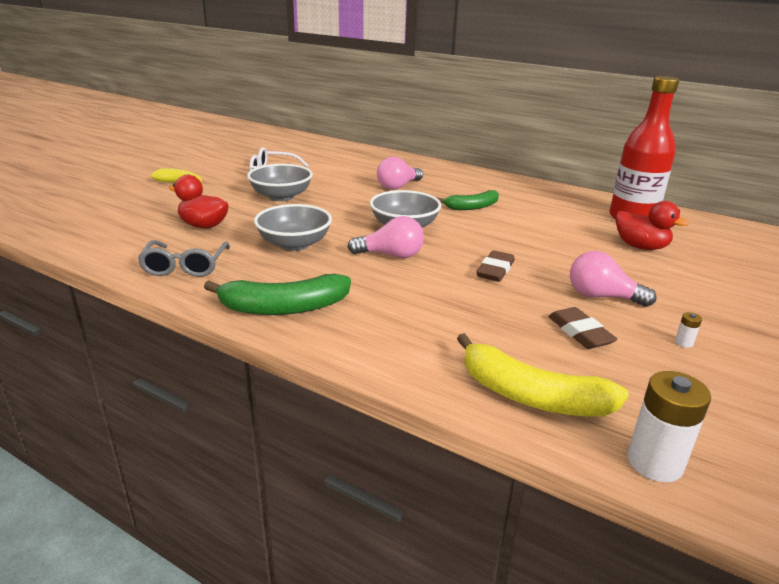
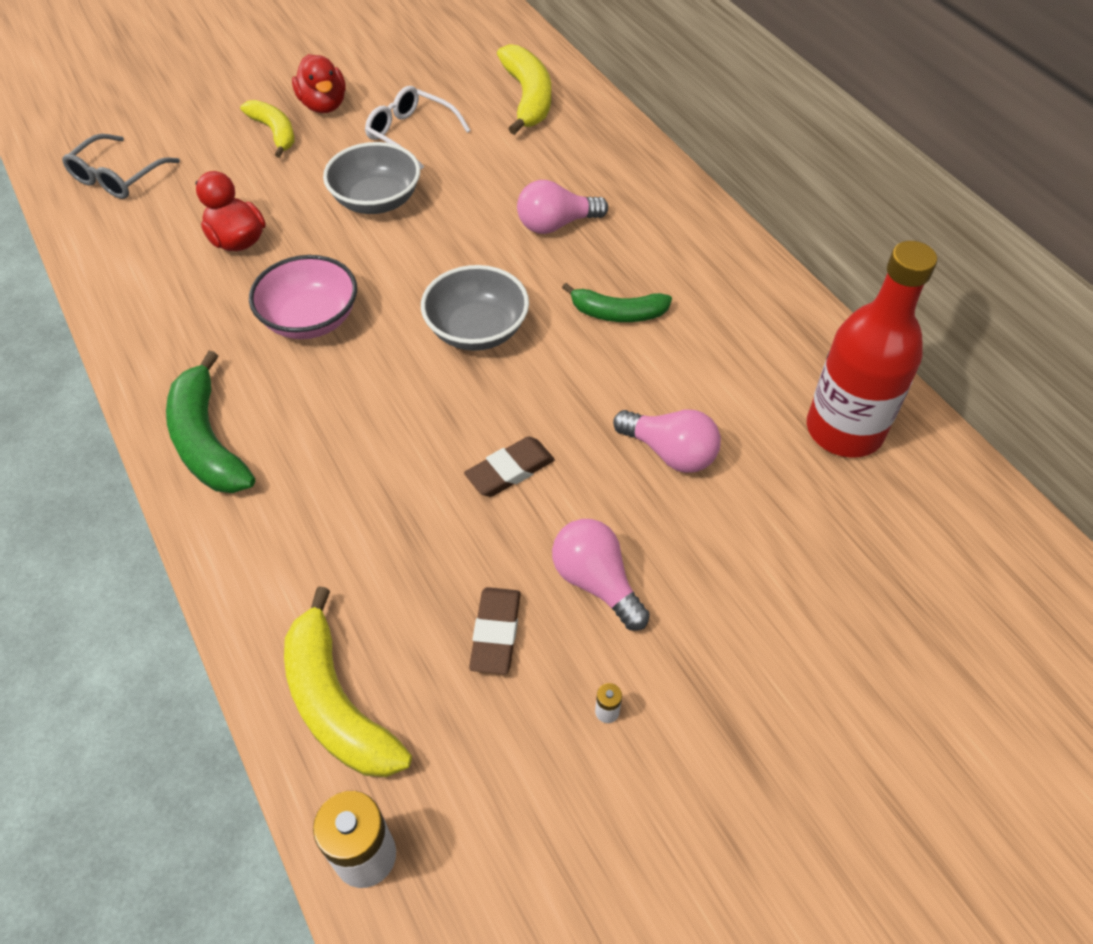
camera: 30 degrees right, 25 degrees up
grey glasses [138,240,230,277] -> grey glasses moved to [62,134,180,199]
green banana [204,274,351,315] -> green banana turned 45 degrees clockwise [166,351,255,493]
grey bowl [254,204,332,251] -> pink bowl [249,255,357,339]
pink light bulb [348,216,424,258] -> pink light bulb moved to [613,410,721,473]
red duck [616,201,689,250] -> red duck moved to [292,54,346,113]
none -> yellow banana [497,44,551,135]

